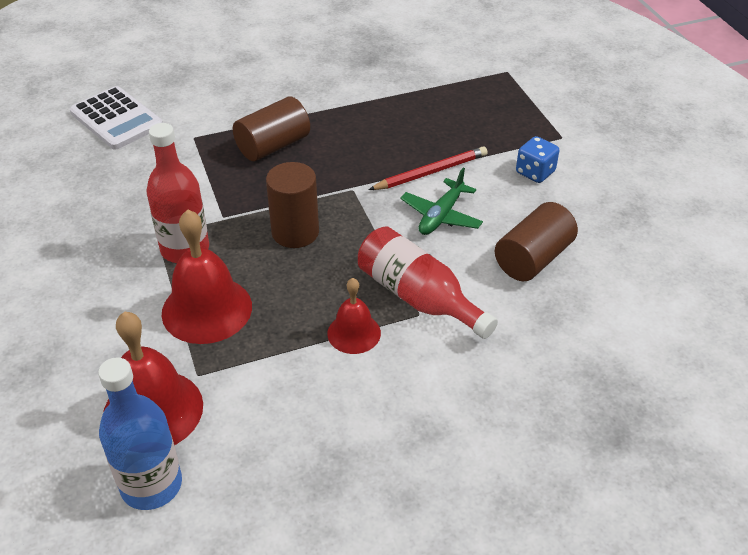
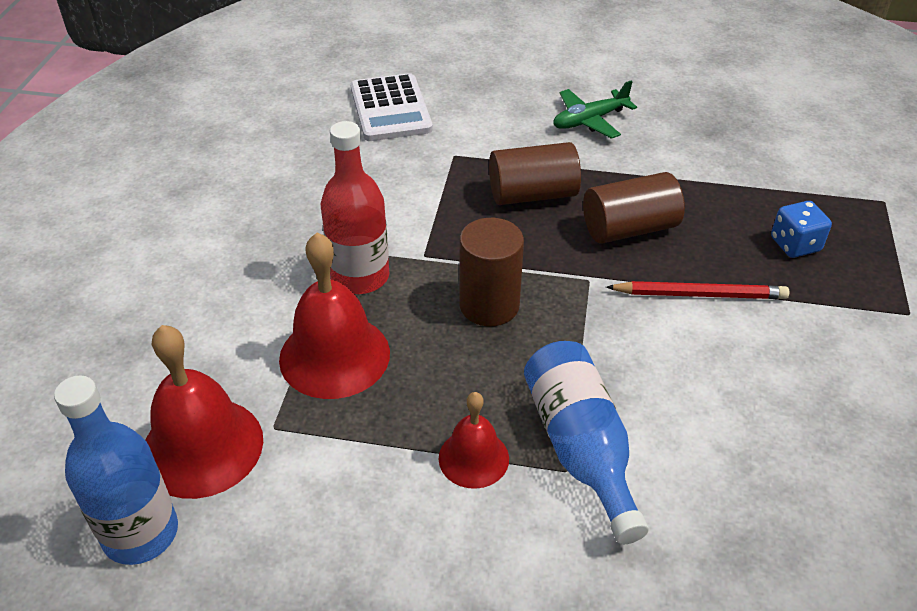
camera: 30 degrees right, 0 degrees up
red bottle [358,226,498,339] -> blue bottle [524,341,649,544]
green plane [400,168,483,235] -> green plane moved to [553,81,637,139]
brown cylinder [495,202,578,281] -> brown cylinder moved to [583,172,685,244]
blue dice [516,136,559,183] -> blue dice moved to [771,201,832,258]

